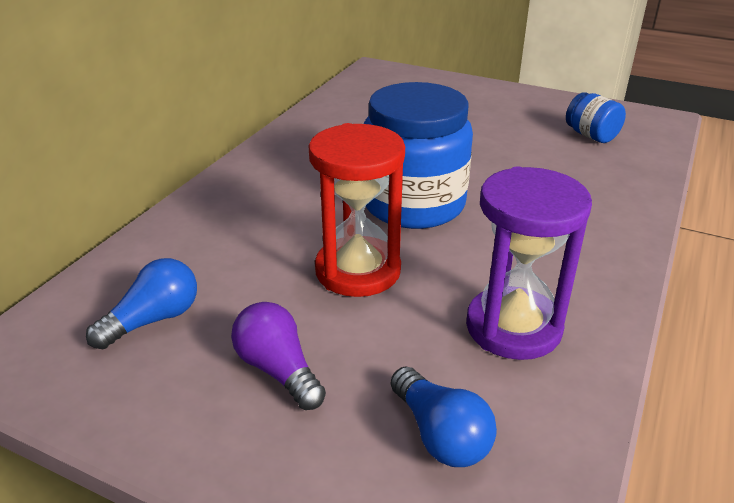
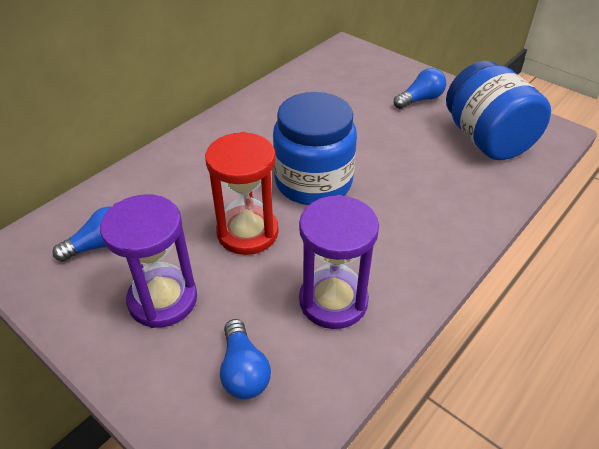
camera: 15 degrees right, 10 degrees up
purple light bulb [231,302,326,410] -> purple hourglass [100,194,197,328]
blue jar [566,92,626,143] -> blue jar [446,61,551,160], size x2.13
none -> blue light bulb [394,68,446,109]

